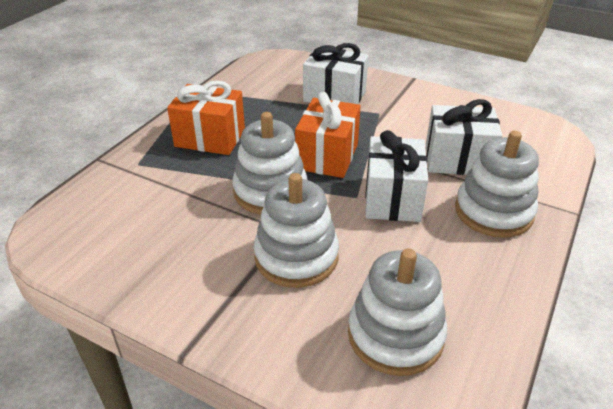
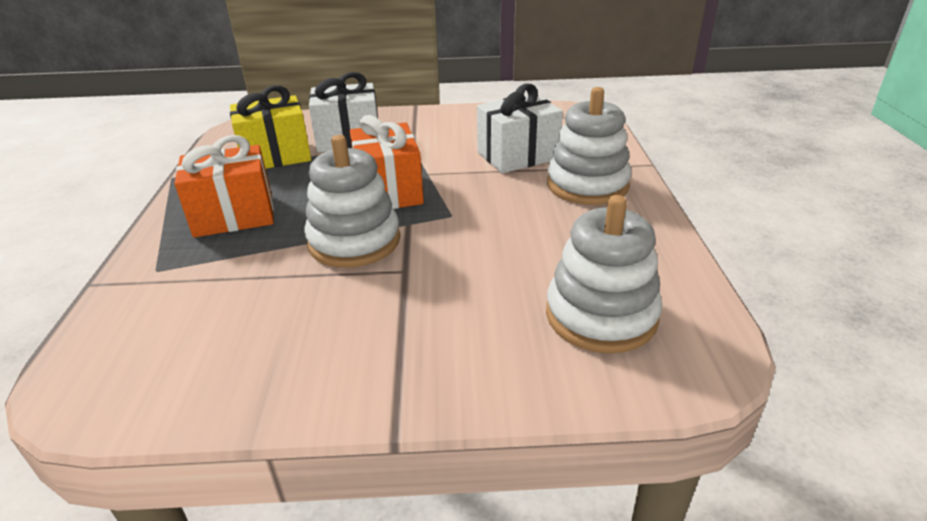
camera: 30 degrees left, 5 degrees down
white stacking toy [254,173,339,288] -> none
white gift [365,130,428,222] -> none
none -> yellow gift [230,85,311,169]

